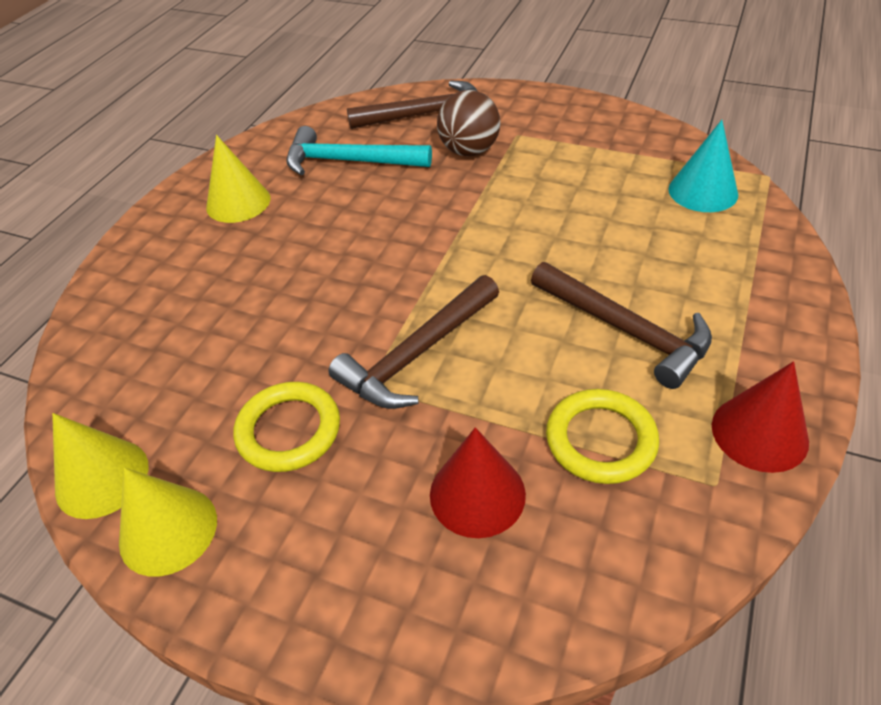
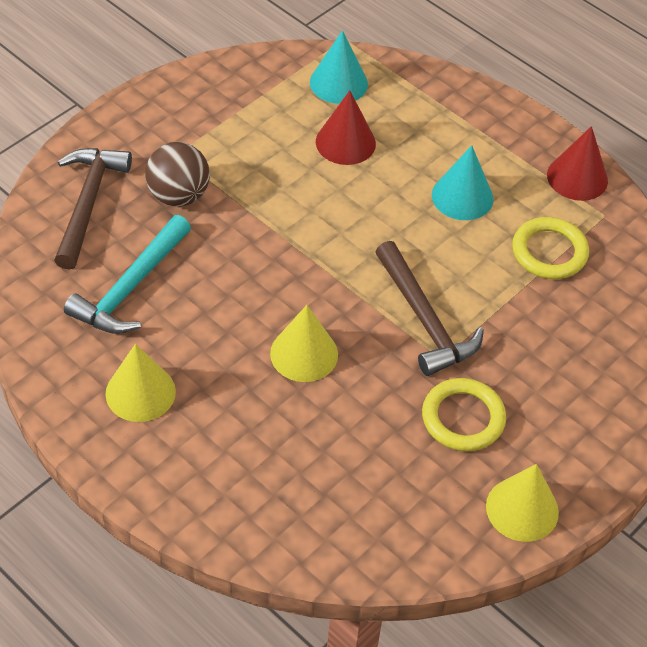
camera: 75 degrees left, 5 degrees up
yellow cone [52,413,149,519] -> yellow cone moved to [270,305,338,382]
red cone [430,427,526,538] -> red cone moved to [316,90,376,165]
brown hammer [531,262,712,389] -> turquoise cone [432,145,493,220]

